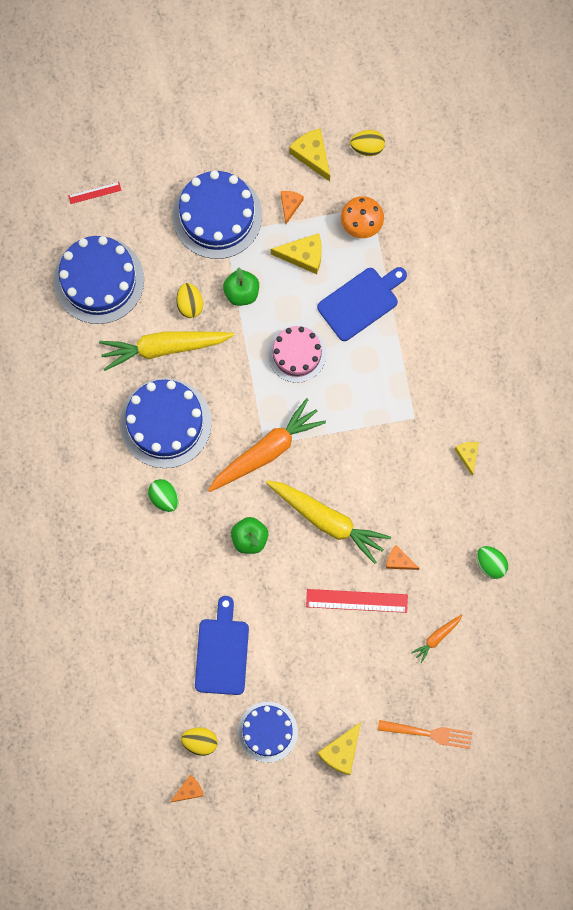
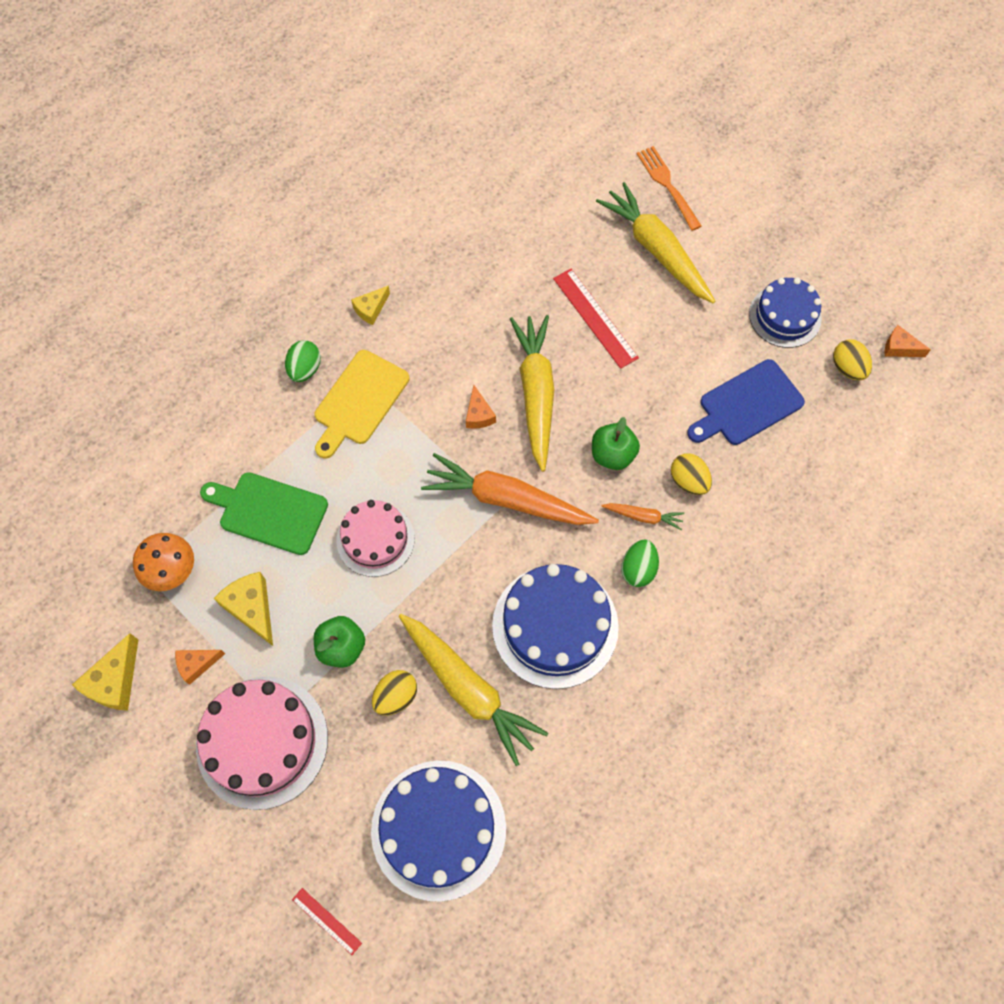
camera: 125 degrees left, 10 degrees down
blue cake [172,170,262,259] -> pink cake [196,677,328,810]
blue cutting board [317,267,407,341] -> green cutting board [200,472,328,555]
yellow cheese [317,722,361,775] -> none
yellow egg [350,130,385,156] -> yellow egg moved to [671,453,712,495]
orange cheese [386,545,420,570] -> orange cheese moved to [466,385,496,429]
orange carrot [411,614,462,663] -> orange carrot moved to [601,503,684,530]
green egg [477,546,508,579] -> green egg moved to [285,340,321,382]
none -> yellow cutting board [314,350,410,459]
none -> yellow carrot [596,182,715,303]

